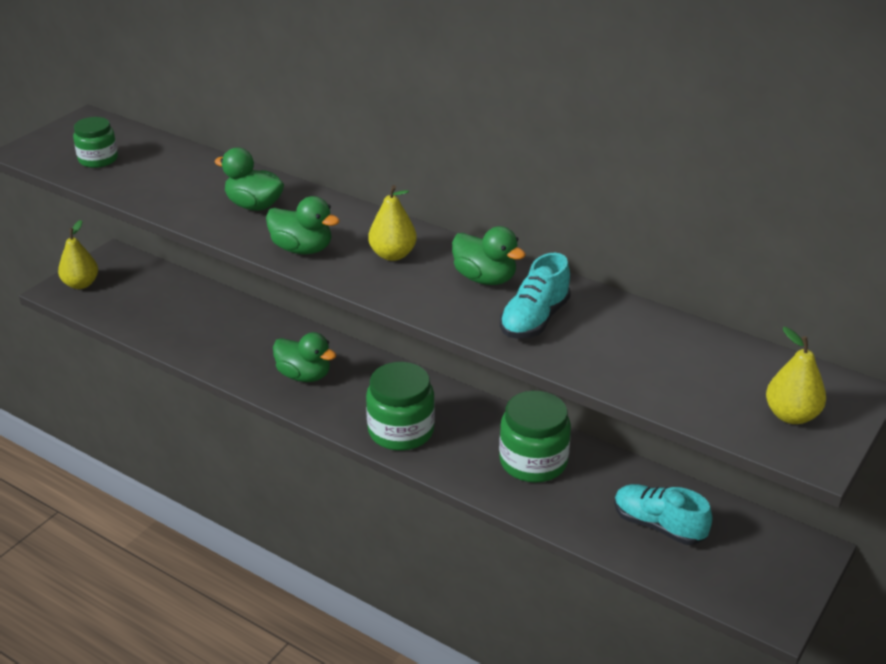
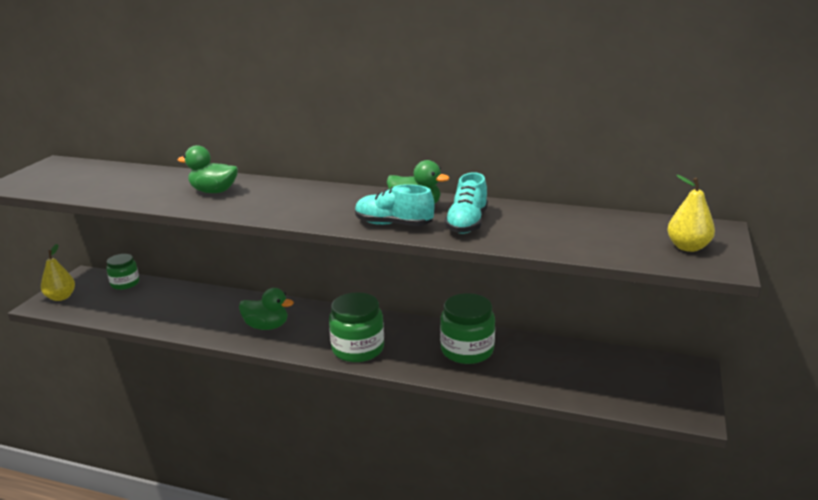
camera: 15 degrees left, 10 degrees down
green jar [73,117,118,168] -> green jar moved to [106,254,139,290]
green duck [266,196,340,254] -> none
yellow pear [368,185,417,261] -> none
turquoise shoe [614,484,712,545] -> turquoise shoe moved to [355,184,435,226]

